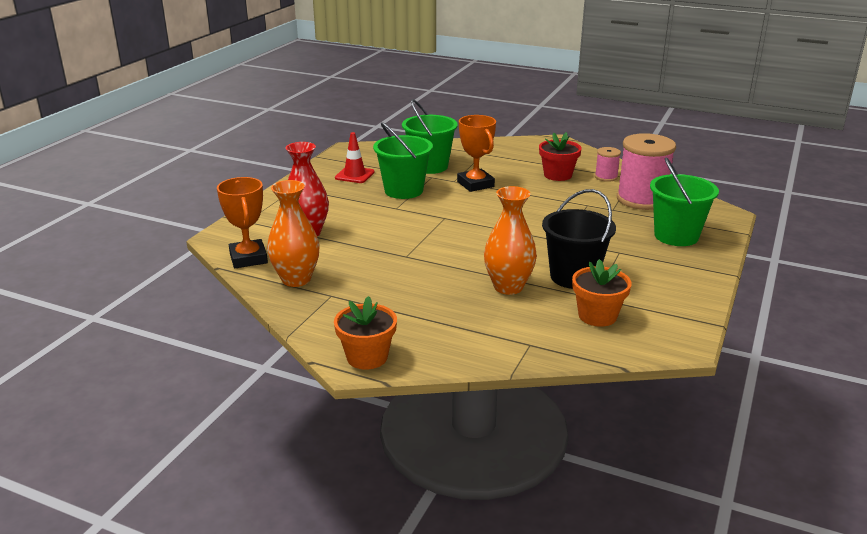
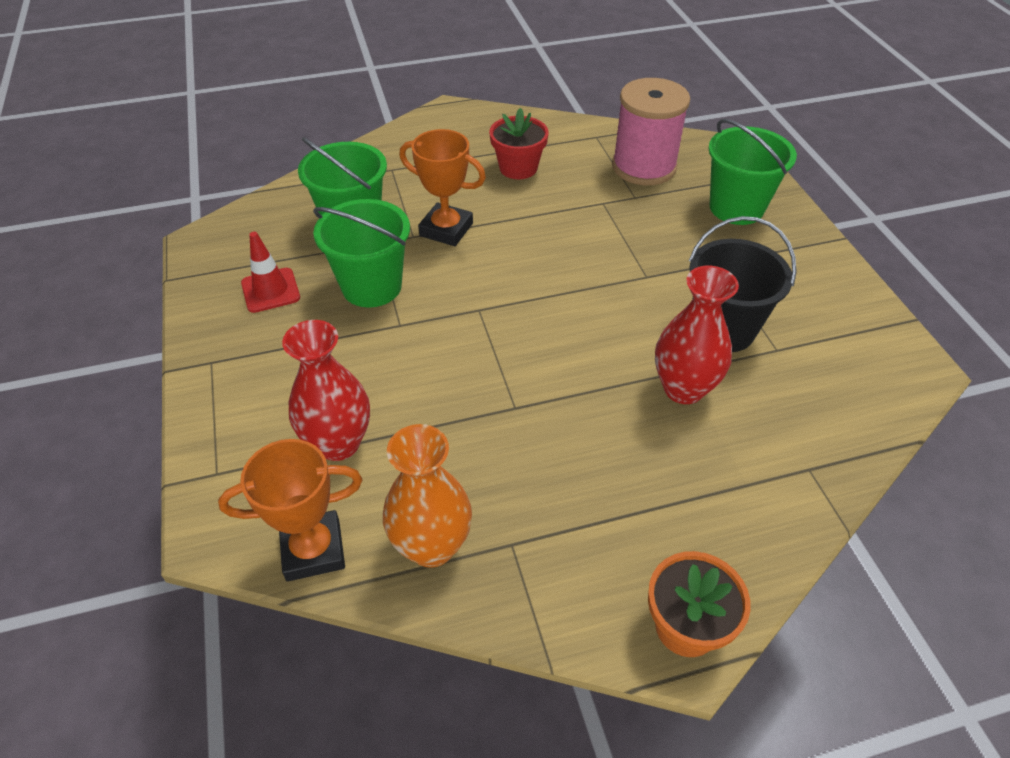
camera: 40 degrees left, 20 degrees up
orange trophy [217,177,268,268] -> orange trophy turned 45 degrees counterclockwise [218,439,362,582]
orange vase [484,186,537,295] -> red vase [655,266,739,404]
orange flower pot [572,259,632,327] -> none
pink spool [595,147,621,182] -> none

